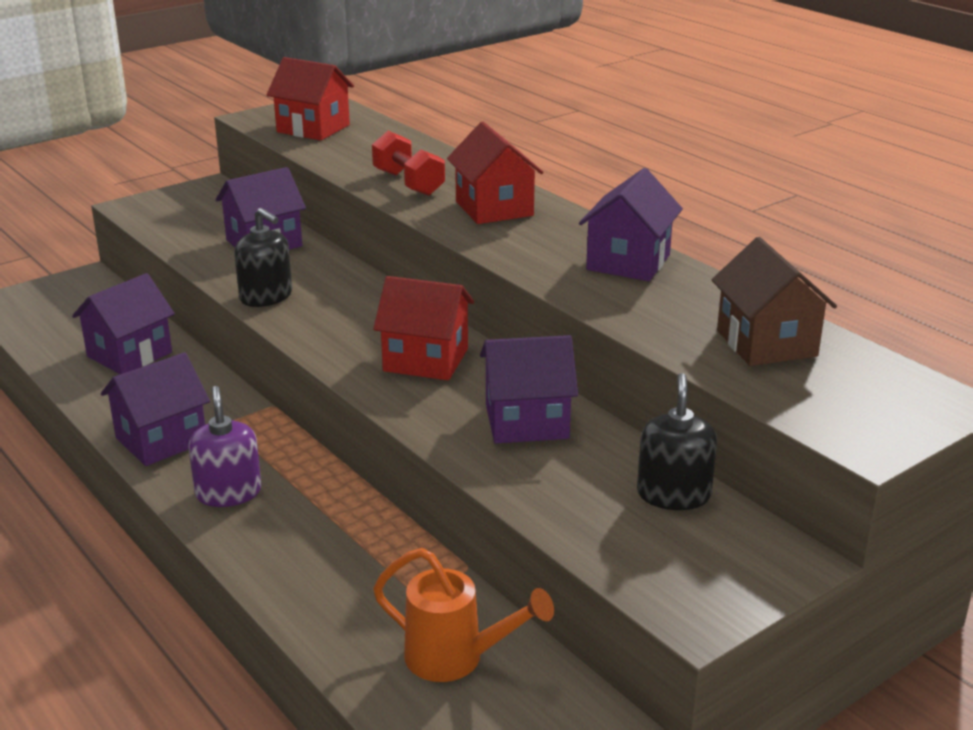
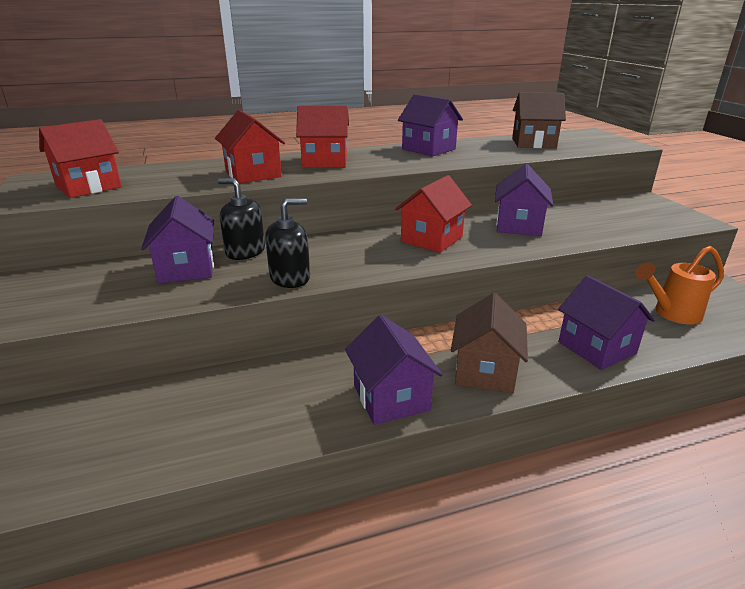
camera: 70 degrees left, 0 degrees up
purple house [72,273,175,374] -> purple house moved to [558,275,655,370]
purple soap dispenser [188,386,261,507] -> brown house [451,293,528,393]
red dumbbell [372,131,445,196] -> red house [215,110,285,184]
orange watering can [373,548,554,682] -> orange watering can turned 150 degrees counterclockwise [635,246,724,325]
black soap dispenser [637,373,717,510] -> black soap dispenser moved to [218,178,265,260]

